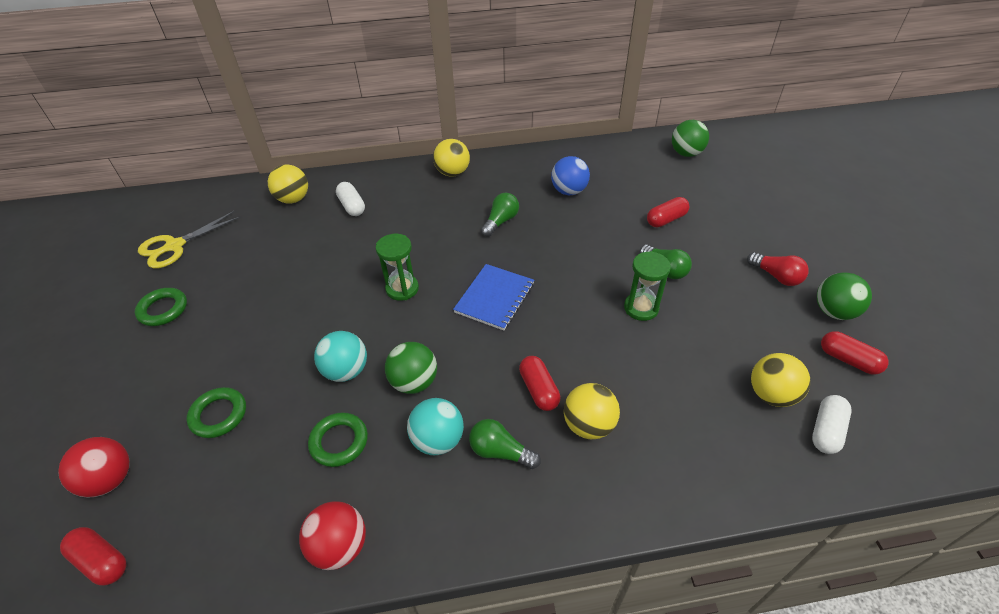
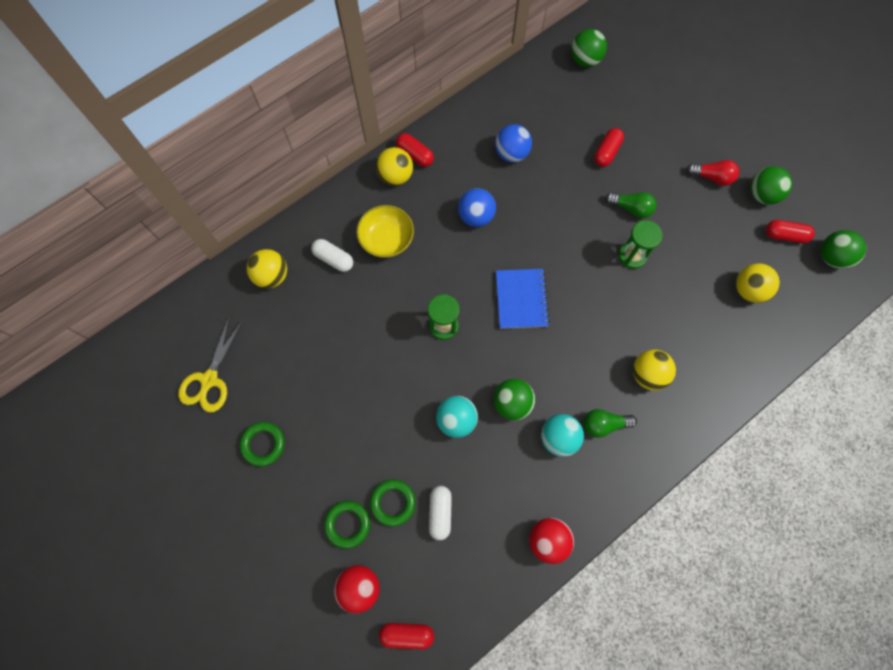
camera: 30 degrees left, 25 degrees up
green ring [308,412,368,467] -> green ring moved to [324,501,370,549]
green light bulb [481,193,519,237] -> blue ball [458,188,496,227]
red capsule [519,356,560,411] -> red capsule moved to [396,133,434,167]
white capsule [812,395,851,454] -> white capsule moved to [429,486,452,540]
none -> yellow bowl [356,205,414,258]
none -> green ball [821,230,866,269]

